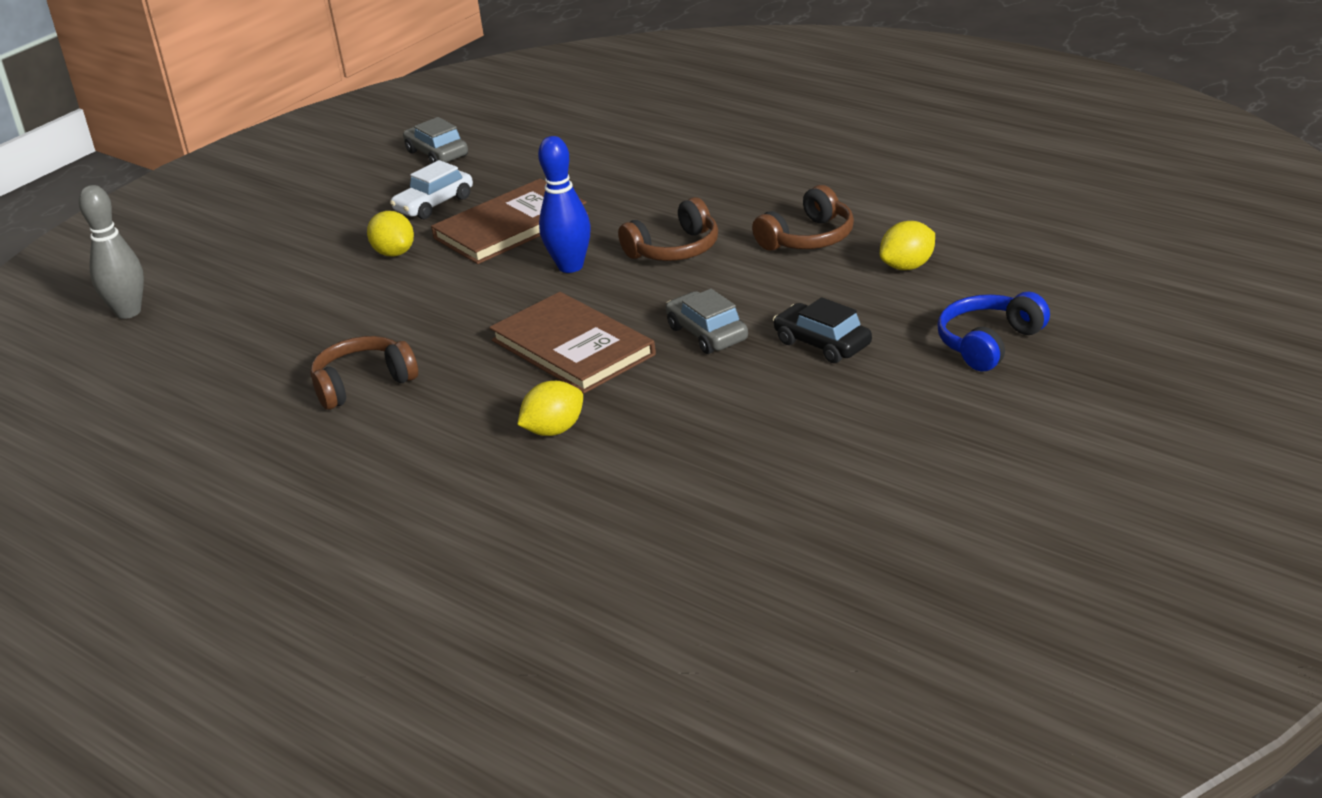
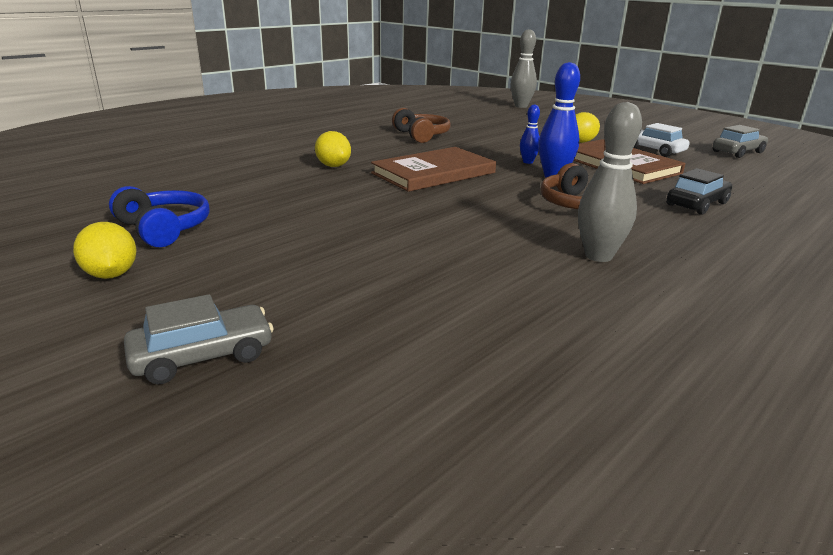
camera: 90 degrees right, 5 degrees down
grey car [666,289,748,354] -> grey car moved to [124,294,274,384]
brown headphones [752,185,854,251] -> grey bowling pin [578,102,642,262]
black car [773,297,872,363] -> black car moved to [666,168,732,215]
yellow lemon [880,221,935,270] -> yellow lemon moved to [73,222,137,279]
blue headphones [937,292,1050,372] -> blue headphones moved to [109,186,210,247]
none -> blue bowling pin [520,104,540,164]

